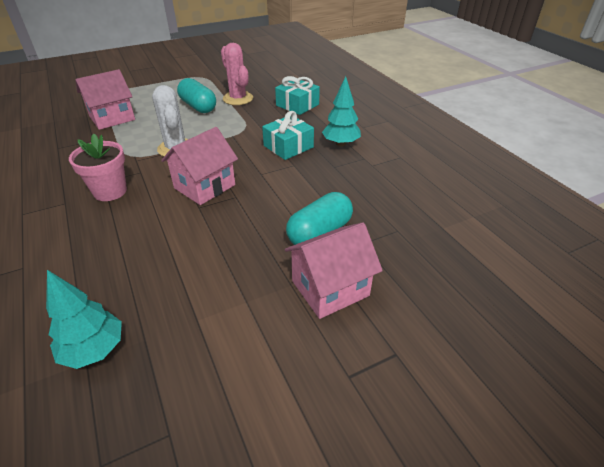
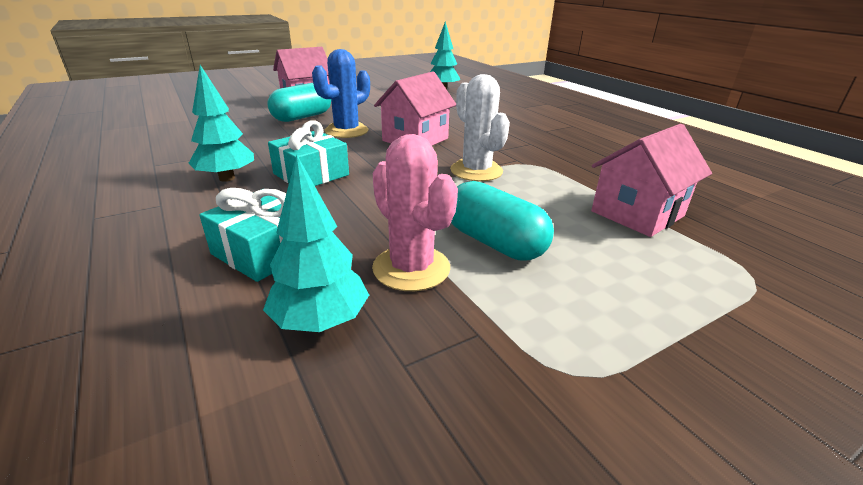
camera: 175 degrees right, 10 degrees down
pink flower pot [69,134,127,201] -> none
none -> turquoise tree [263,154,369,332]
none -> blue cactus [312,49,370,138]

